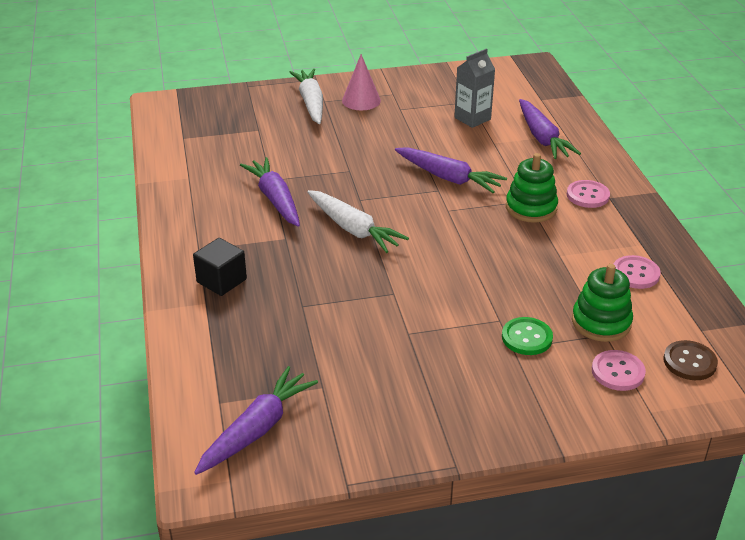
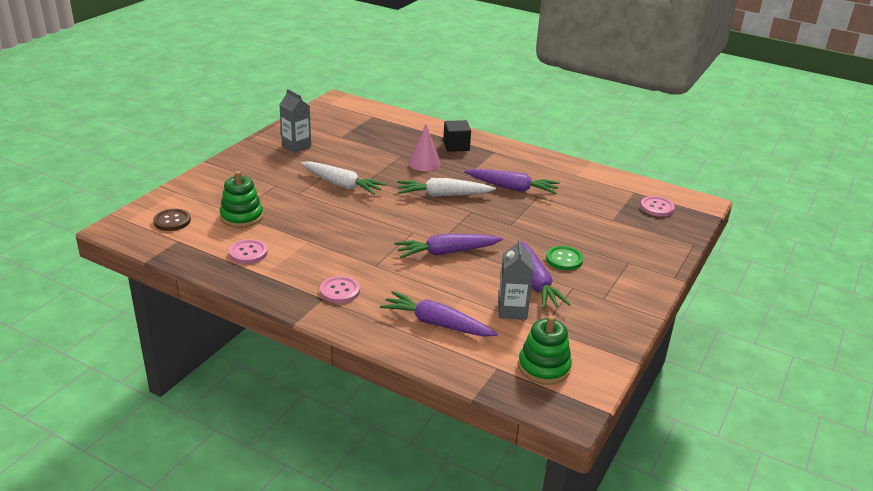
camera: 130 degrees right, 5 degrees down
purple carrot [194,366,318,475] -> purple carrot moved to [520,241,571,309]
white carrot [290,69,323,124] -> white carrot moved to [301,161,387,195]
pink cone [342,54,381,110] -> pink cone moved to [408,125,441,171]
green button [502,317,553,355] -> green button moved to [546,246,583,270]
green stacking toy [506,153,558,223] -> green stacking toy moved to [518,315,572,385]
pink button [592,350,646,391] -> pink button moved to [640,196,675,217]
none -> grey carton [279,89,311,153]

